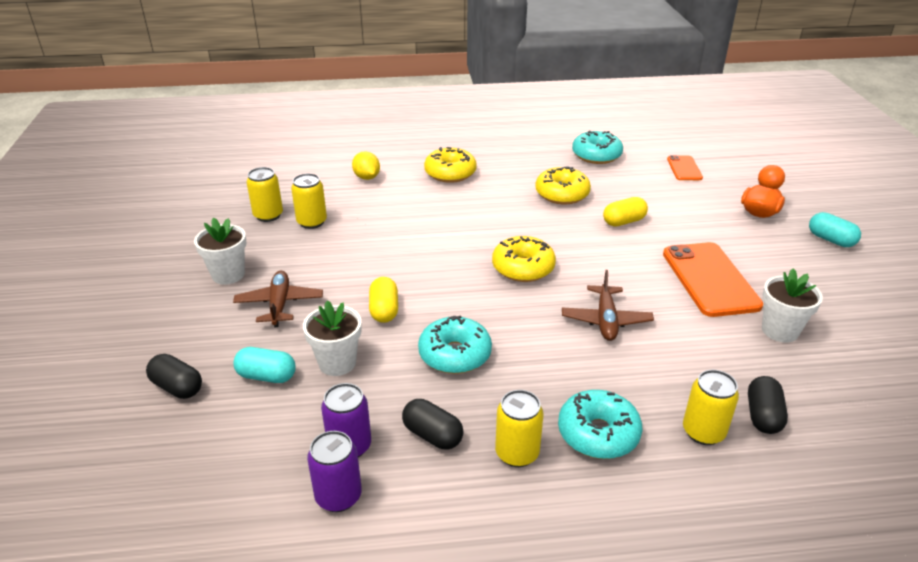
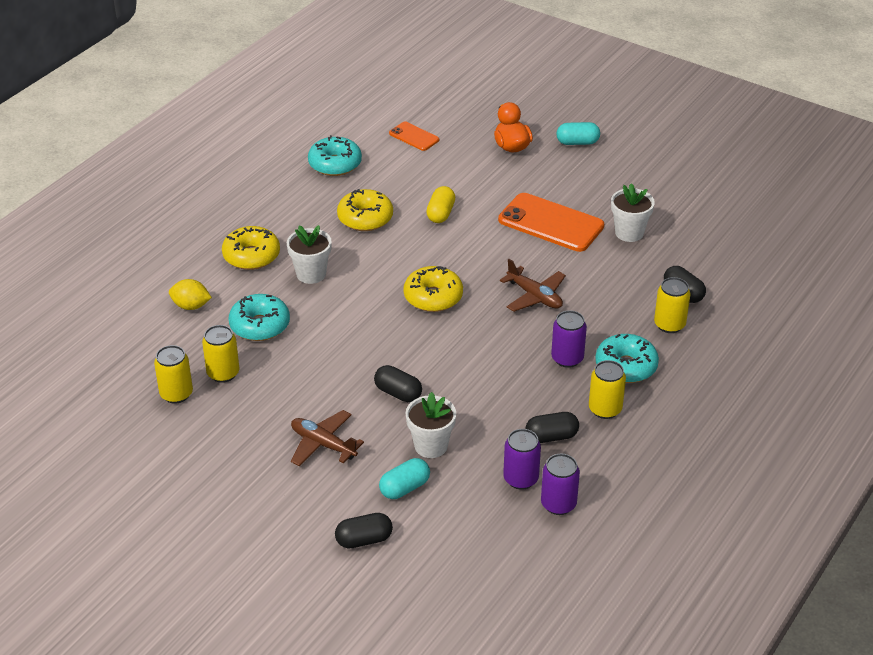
camera: 50 degrees left, 5 degrees up
white flower pot [194,217,246,285] -> white flower pot moved to [287,225,332,284]
yellow capsule [369,277,398,323] -> black capsule [374,365,422,402]
turquoise donut [418,316,492,374] -> turquoise donut moved to [229,294,290,341]
none -> purple can [551,310,587,368]

